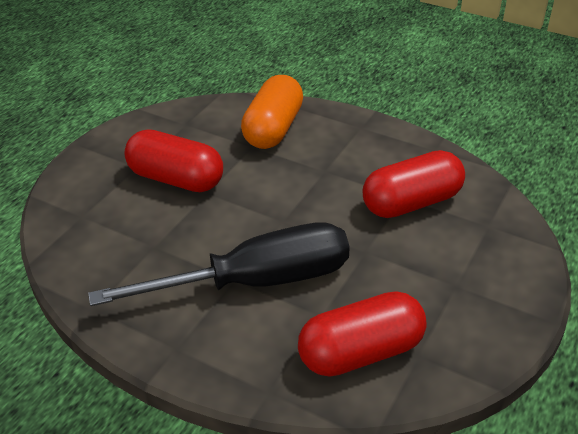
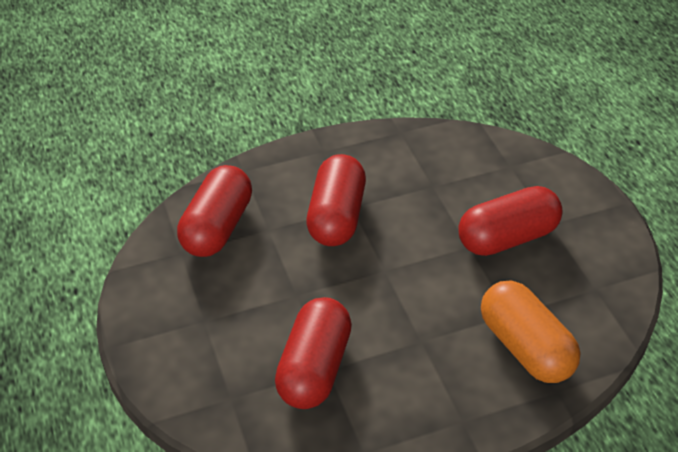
camera: 130 degrees right, 5 degrees up
black screwdriver [88,222,350,306] -> red capsule [306,154,366,246]

